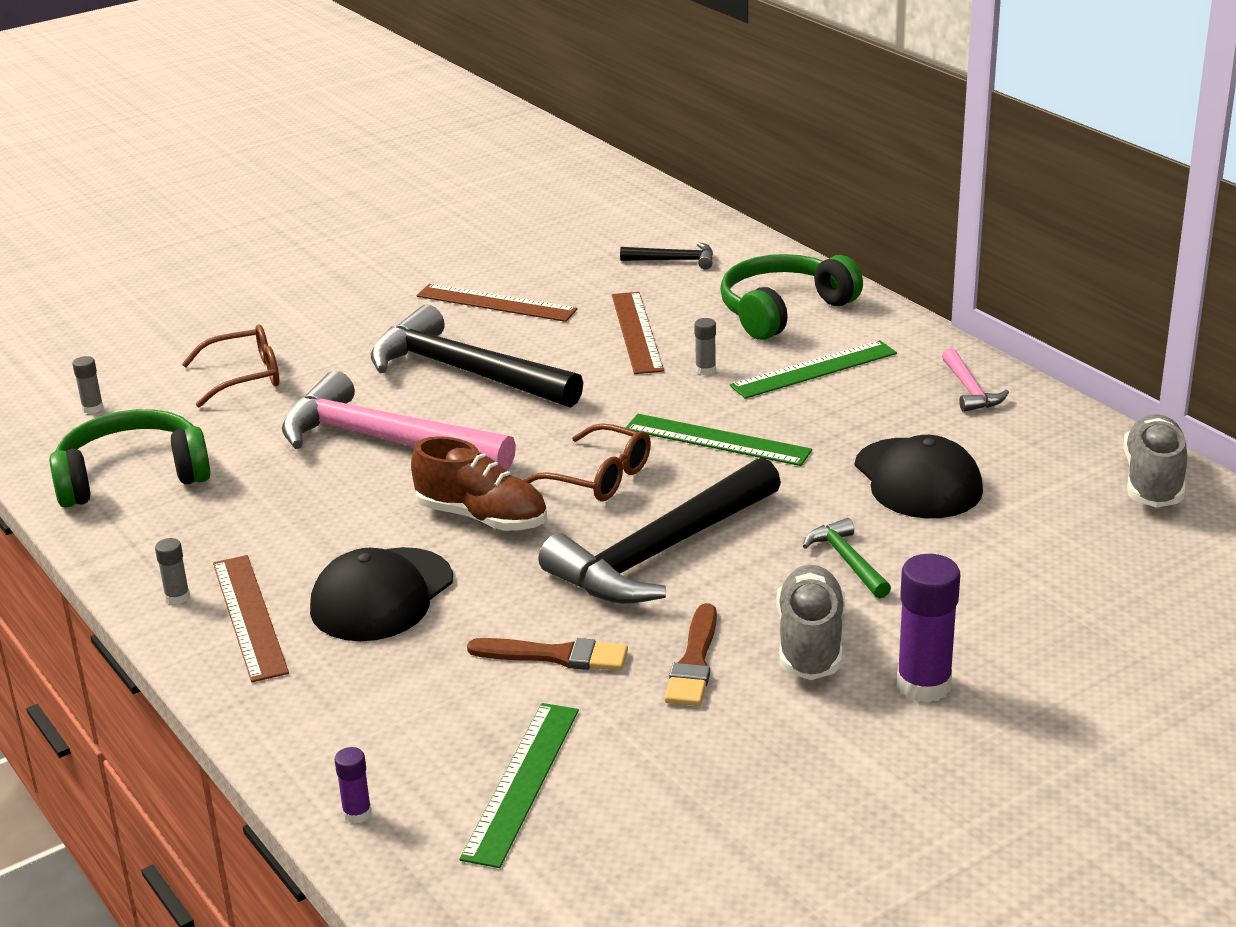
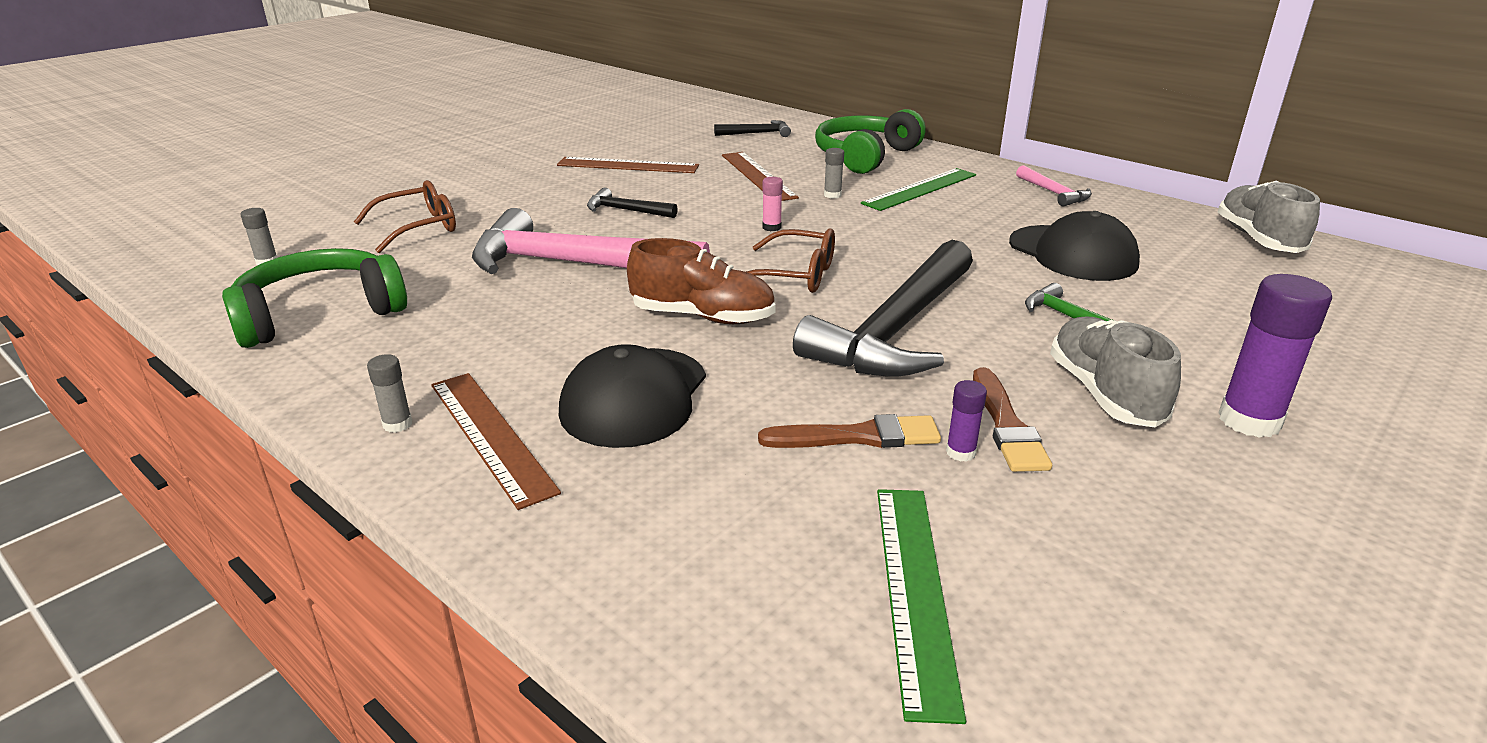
camera: 15 degrees left, 0 degrees up
purple glue stick [335,747,371,824] -> purple glue stick moved to [946,380,987,462]
black hammer [371,305,583,408] -> black hammer [587,188,678,218], size x0.45
green ruler [625,414,812,466] -> none
none -> pink glue stick [762,177,783,231]

